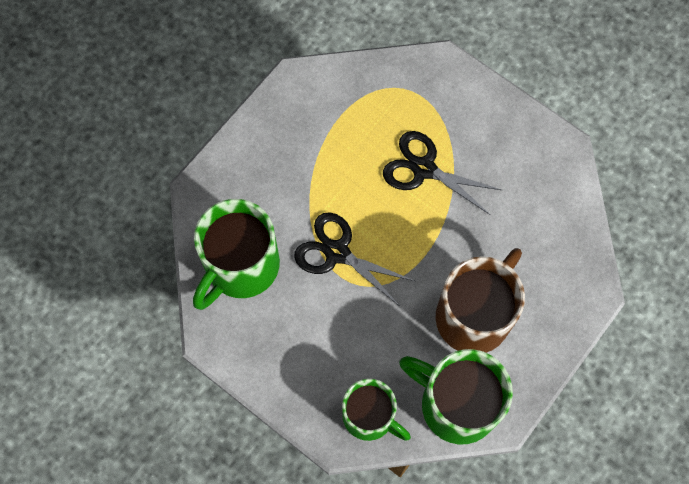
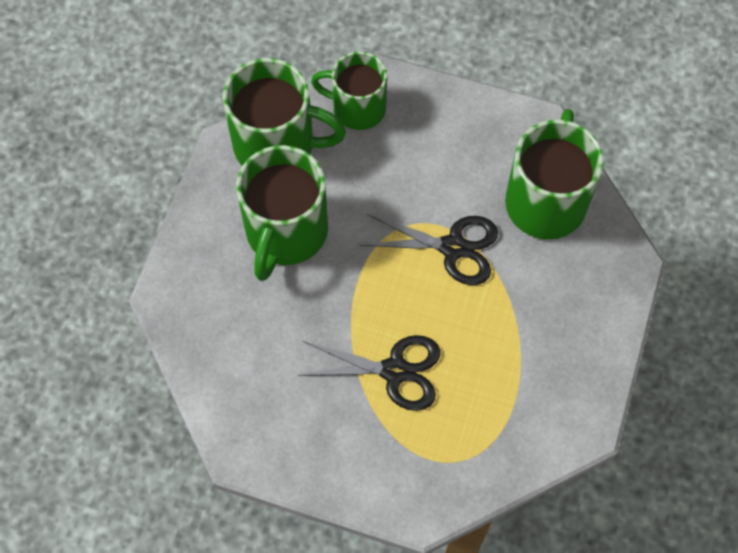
camera: 160 degrees right, 5 degrees down
brown mug [436,248,525,353] -> green mug [236,145,328,281]

